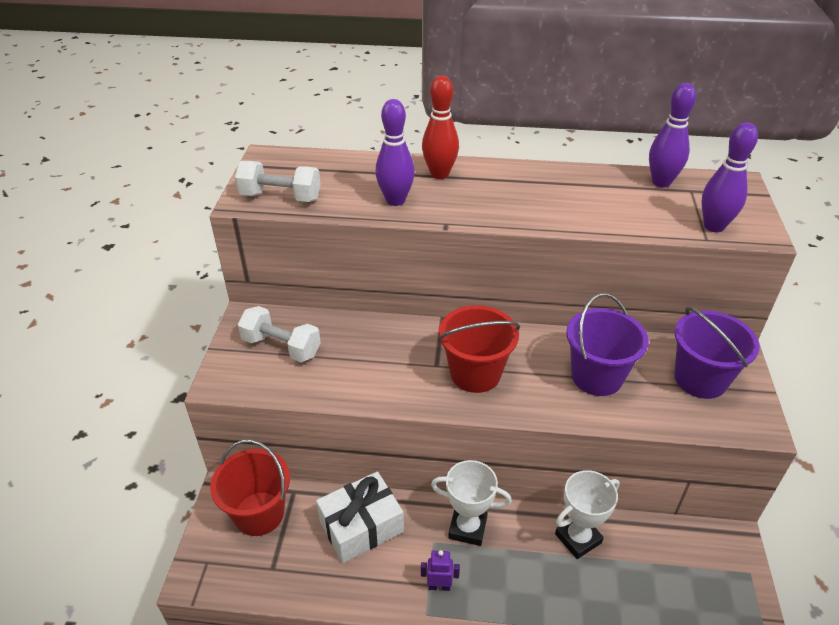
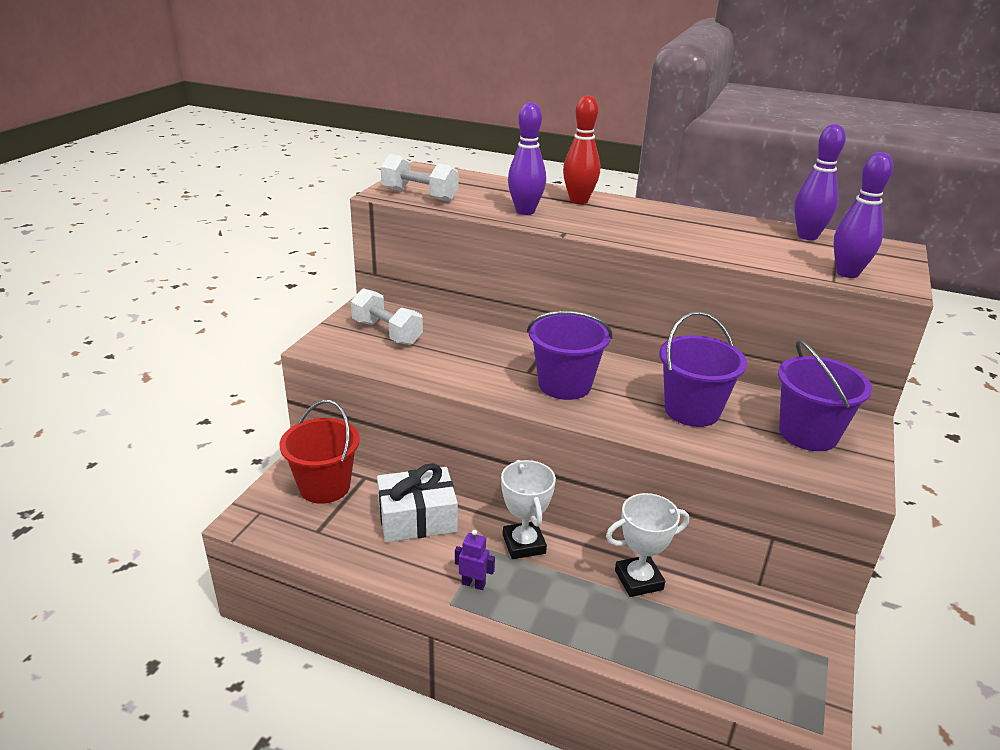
camera: 15 degrees right, 10 degrees down
white trophy [431,460,511,546] -> white trophy turned 45 degrees clockwise [501,460,556,559]
red bucket [438,305,520,393] -> purple bucket [527,311,613,400]

